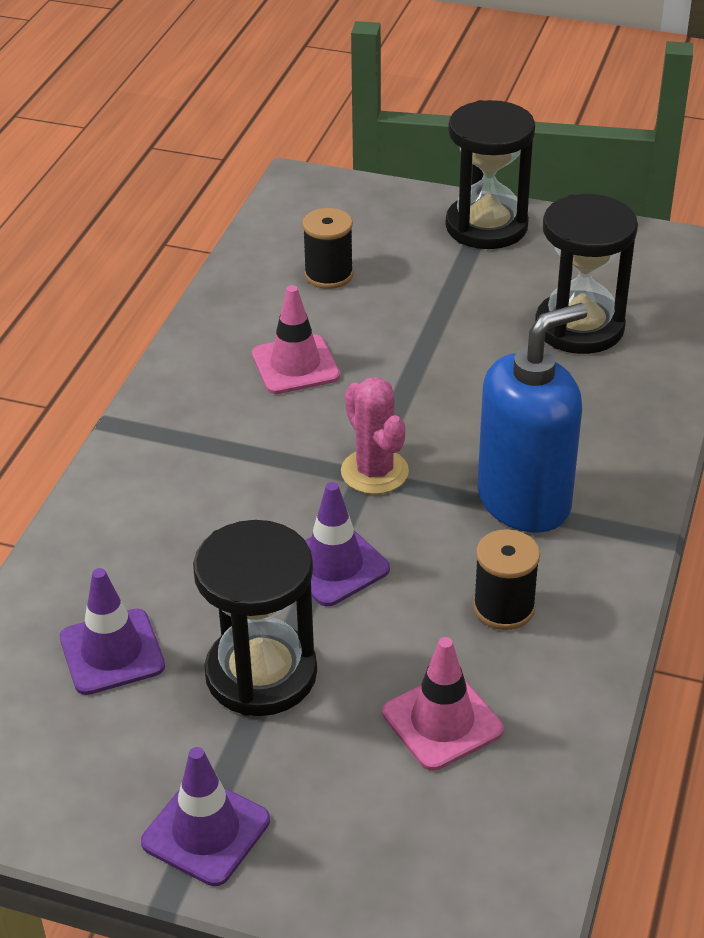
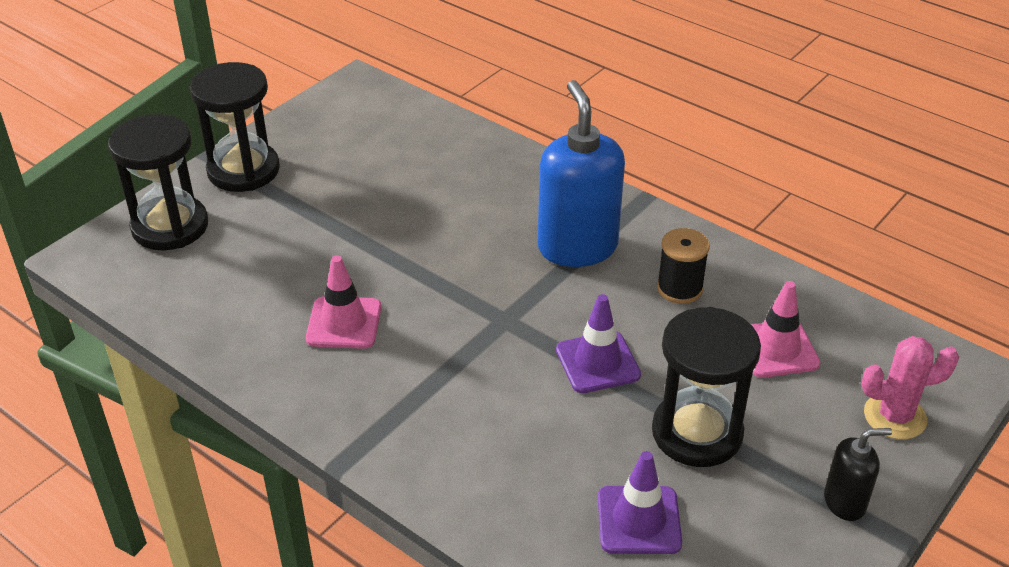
camera: 70 degrees left, 0 degrees up
purple traffic cone [141,747,270,886] -> black soap dispenser [824,428,892,521]
black spool [302,208,353,289] -> none
pink cactus [341,377,409,494] -> pink cactus moved to [861,336,959,439]
black hourglass [535,194,638,354] -> black hourglass moved to [108,114,208,250]

